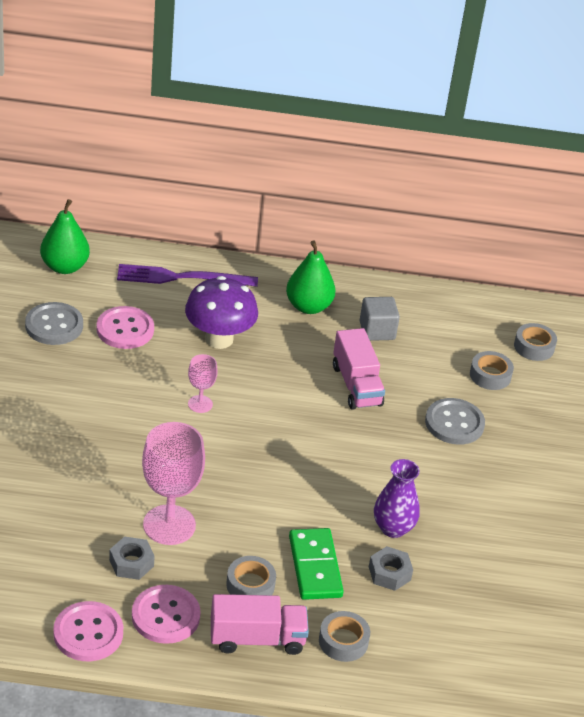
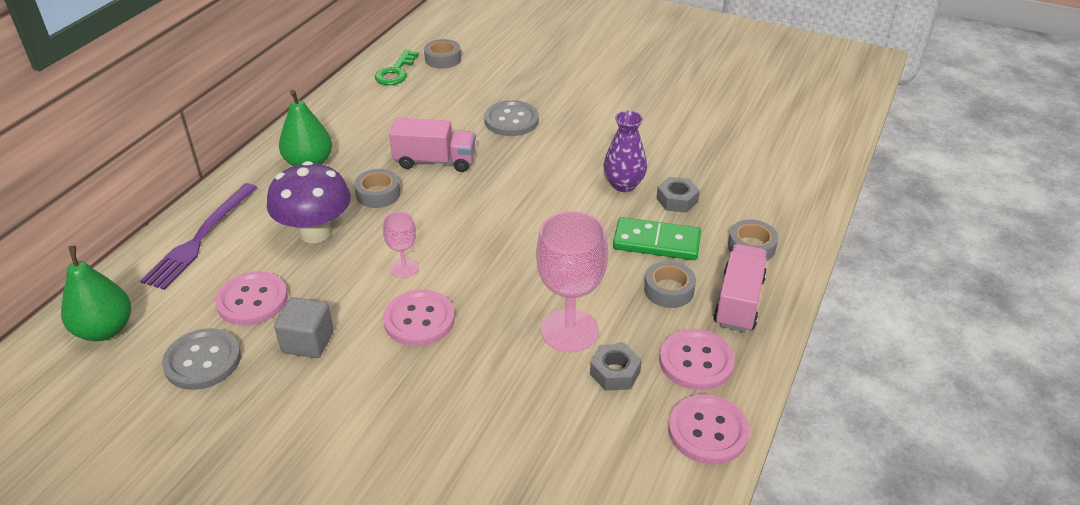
camera: 65 degrees left, 0 degrees up
grey cube [360,297,400,341] -> grey cube moved to [274,297,334,358]
grey tape [470,351,514,390] -> grey tape moved to [354,169,401,208]
none -> green key [375,50,419,85]
none -> pink button [383,290,455,346]

